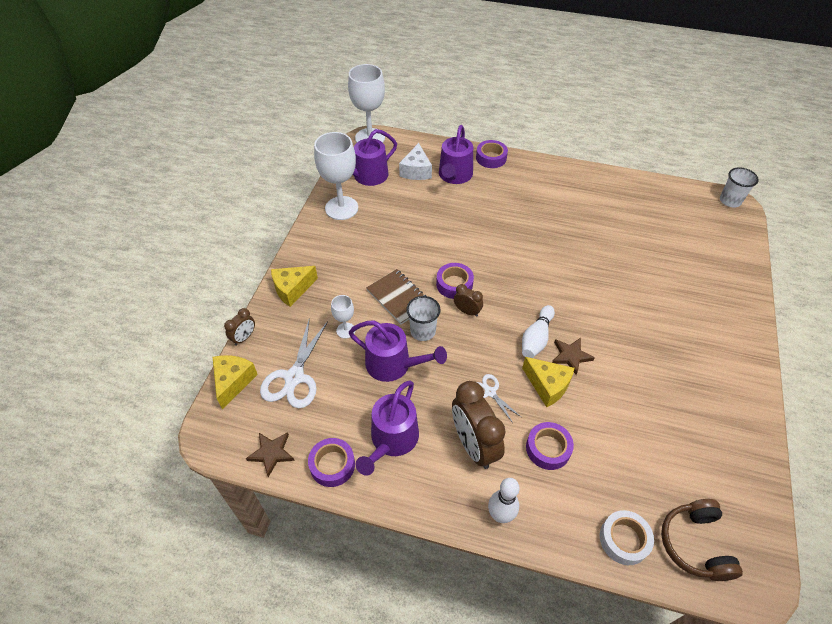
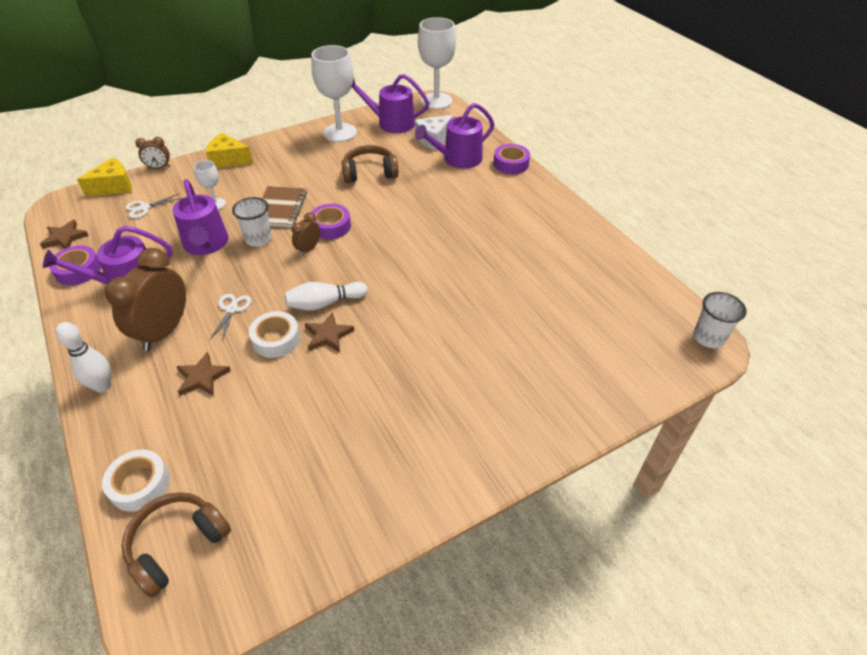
camera: 45 degrees right, 5 degrees down
white scissors [260,318,328,408] -> white scissors [125,193,182,219], size x0.54
brown clock [454,284,483,317] -> brown clock turned 135 degrees counterclockwise [291,212,320,256]
yellow cheese [522,357,574,407] -> white tape [249,311,300,358]
purple tape [526,422,574,470] -> brown star [176,352,231,396]
none -> brown headphones [342,145,399,183]

